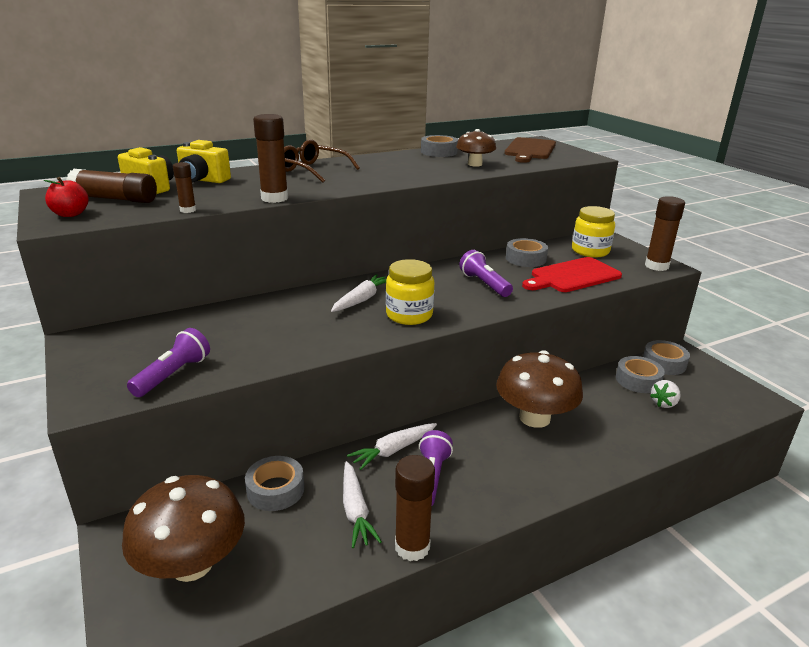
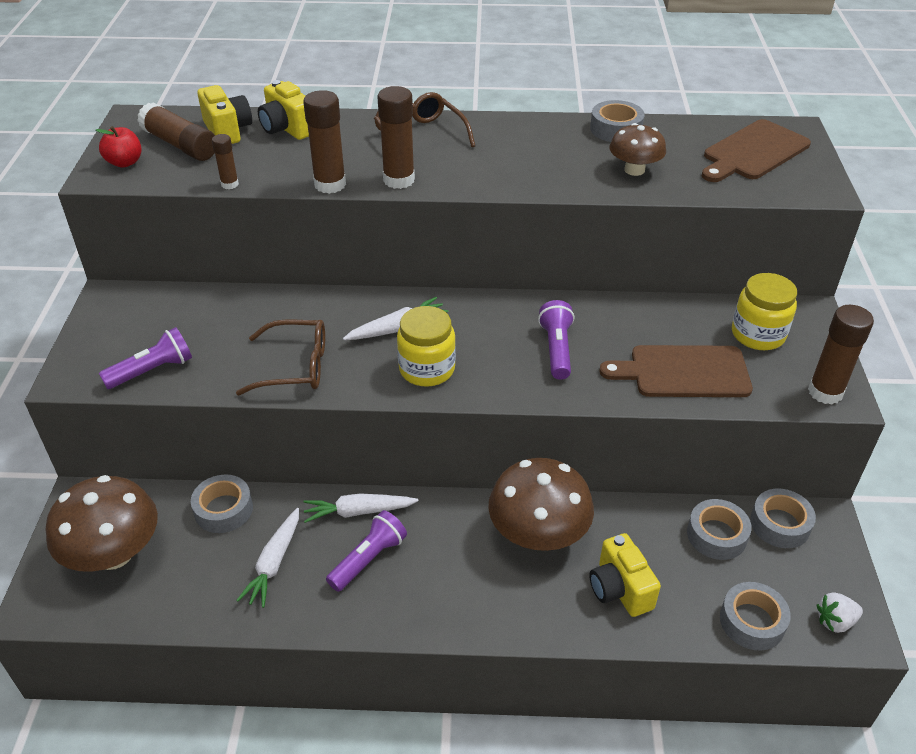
camera: 30 degrees right, 15 degrees up
brown glue stick [395,455,435,561] -> brown glue stick moved to [377,86,415,189]
grey tape [506,238,548,267] -> grey tape moved to [720,582,791,650]
red cutting board [522,257,622,292] -> brown cutting board [599,345,753,397]
white strawberry [650,380,681,408] -> white strawberry moved to [817,592,863,633]
none -> brown glasses [236,320,325,395]
none -> yellow camera [589,533,661,617]

